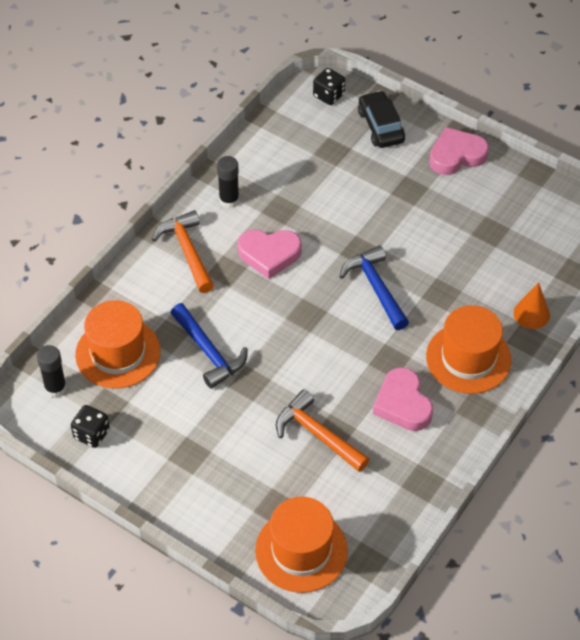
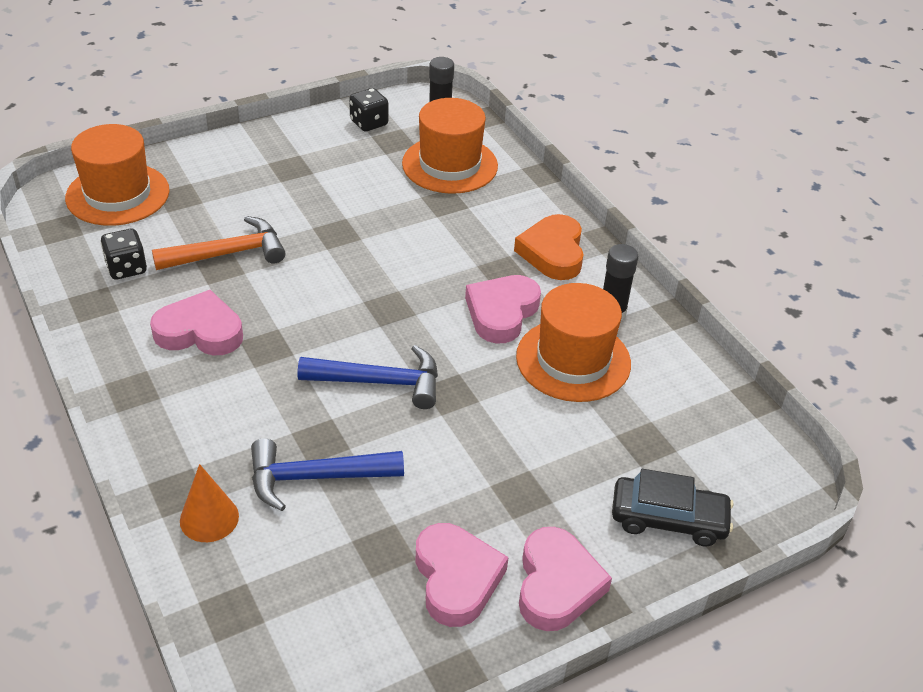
camera: 115 degrees right, 10 degrees down
orange hammer [152,210,214,293] -> orange heart [514,214,584,280]
blue hammer [171,303,247,389] -> blue hammer moved to [251,439,404,511]
black dice [313,68,345,105] -> black dice moved to [100,229,147,279]
orange hat [426,305,512,394] -> orange hat moved to [516,283,631,402]
none -> pink heart [415,523,509,627]

